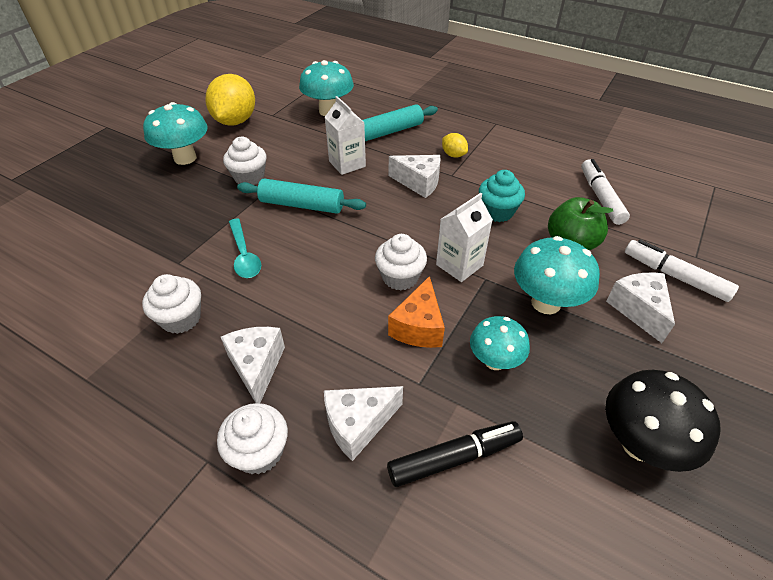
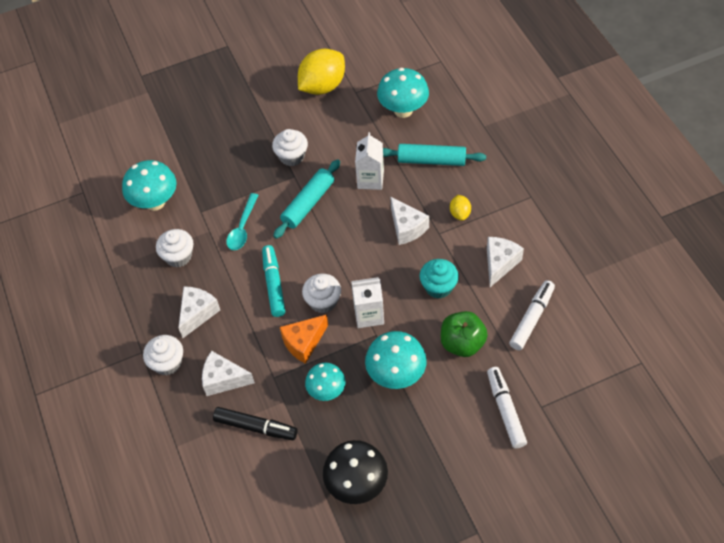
camera: 40 degrees right, 10 degrees up
turquoise mushroom [143,102,208,165] -> turquoise mushroom moved to [122,160,177,211]
turquoise rolling pin [237,179,366,214] -> turquoise rolling pin turned 75 degrees clockwise [273,160,340,239]
white cheese [606,272,675,343] -> white cheese moved to [487,237,524,287]
none -> turquoise marker [262,245,285,317]

